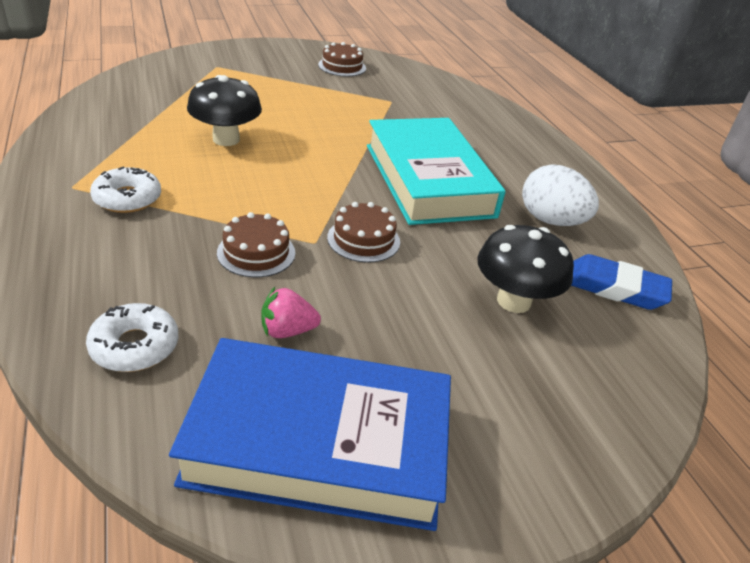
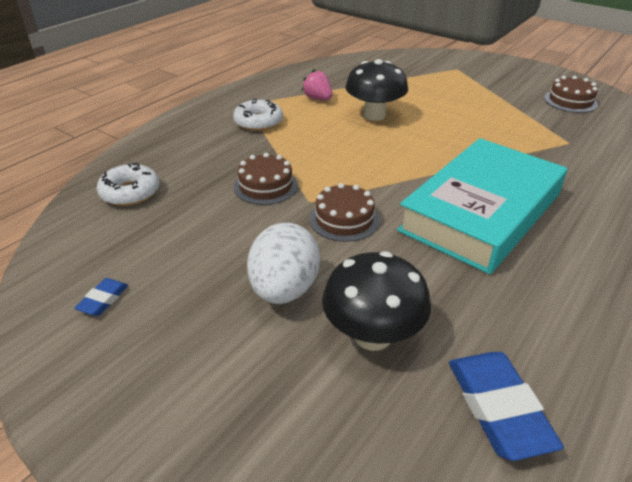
camera: 60 degrees right, 0 degrees up
blue book [169,338,451,531] -> blue eraser [74,278,128,316]
pink strawberry [261,287,321,338] -> pink strawberry moved to [301,69,332,100]
white egg [522,164,599,226] -> white egg moved to [247,223,320,304]

